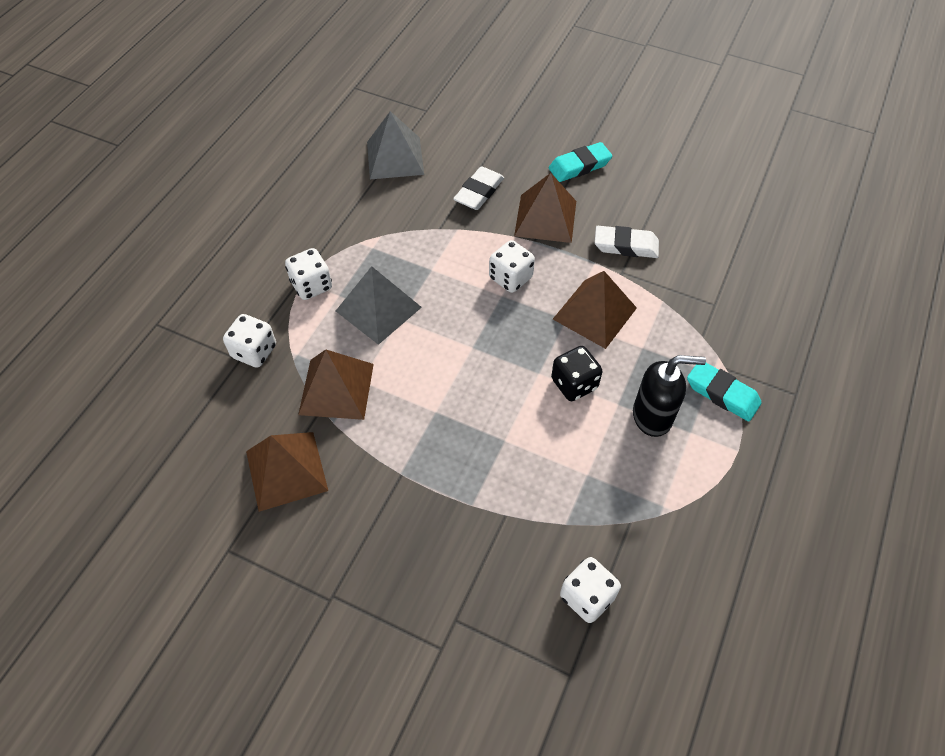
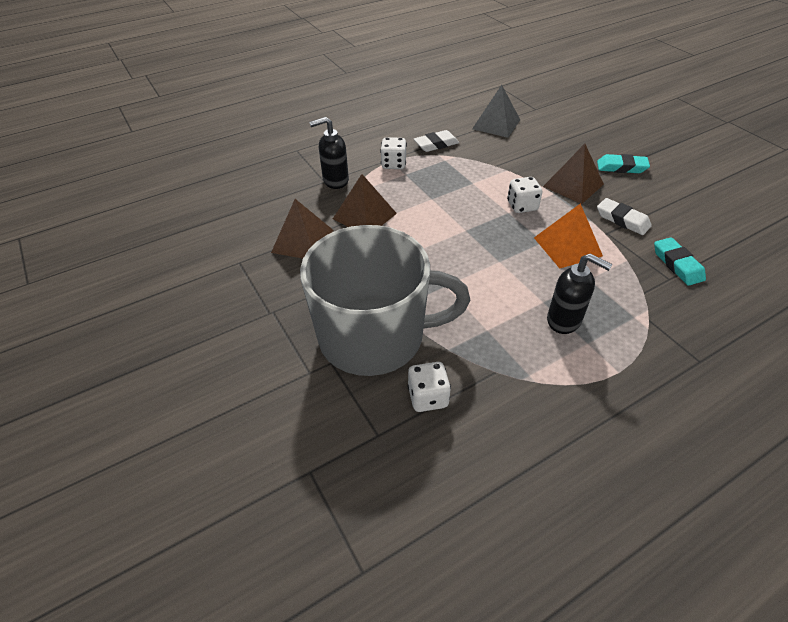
camera: 35 degrees right, 10 degrees down
white dice [223,314,276,368] -> black soap dispenser [309,117,349,189]
grey pyramid [336,266,422,345] -> none
white eraser [453,166,504,210] -> white eraser moved to [414,130,459,152]
black dice [551,346,603,401] -> none
brown pyramid [553,271,637,349] -> orange pyramid [534,203,603,268]
turquoise eraser [687,363,762,422] -> turquoise eraser moved to [654,237,706,286]
none -> grey mug [300,225,470,376]

